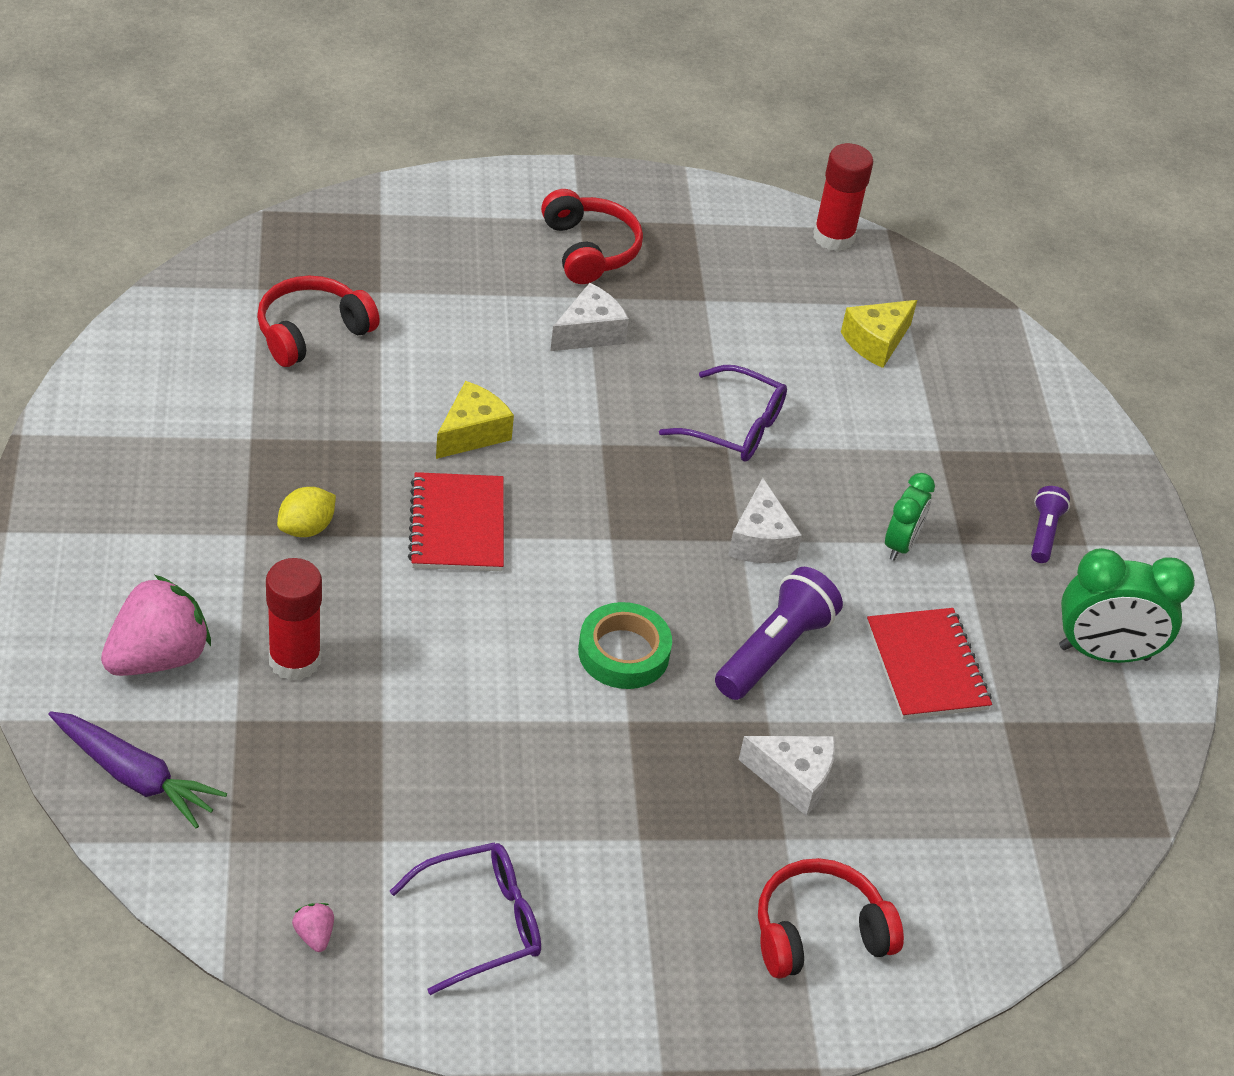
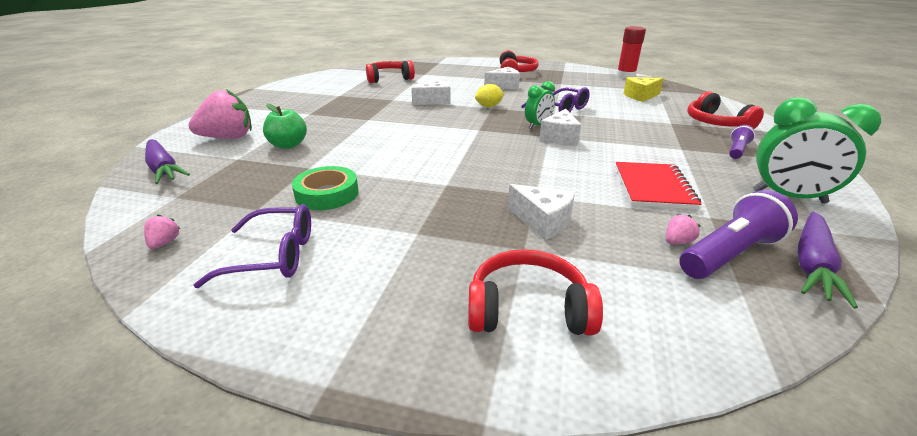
camera: 25 degrees right, 15 degrees down
red glue stick [266,558,322,681] -> green apple [263,104,307,149]
yellow lemon [277,487,336,537] -> yellow lemon moved to [475,84,504,107]
red notebook [408,472,504,571] -> none
yellow cheese [436,381,514,459] -> white cheese [411,79,451,105]
green tape [578,602,672,689] -> green tape moved to [292,166,359,210]
purple flashlight [715,567,843,700] -> purple flashlight moved to [679,190,798,279]
green clock [885,473,935,561] -> green clock moved to [525,81,555,129]
none -> pink strawberry [666,215,700,244]
none -> red headphones [687,91,764,129]
none -> purple carrot [798,212,858,309]

